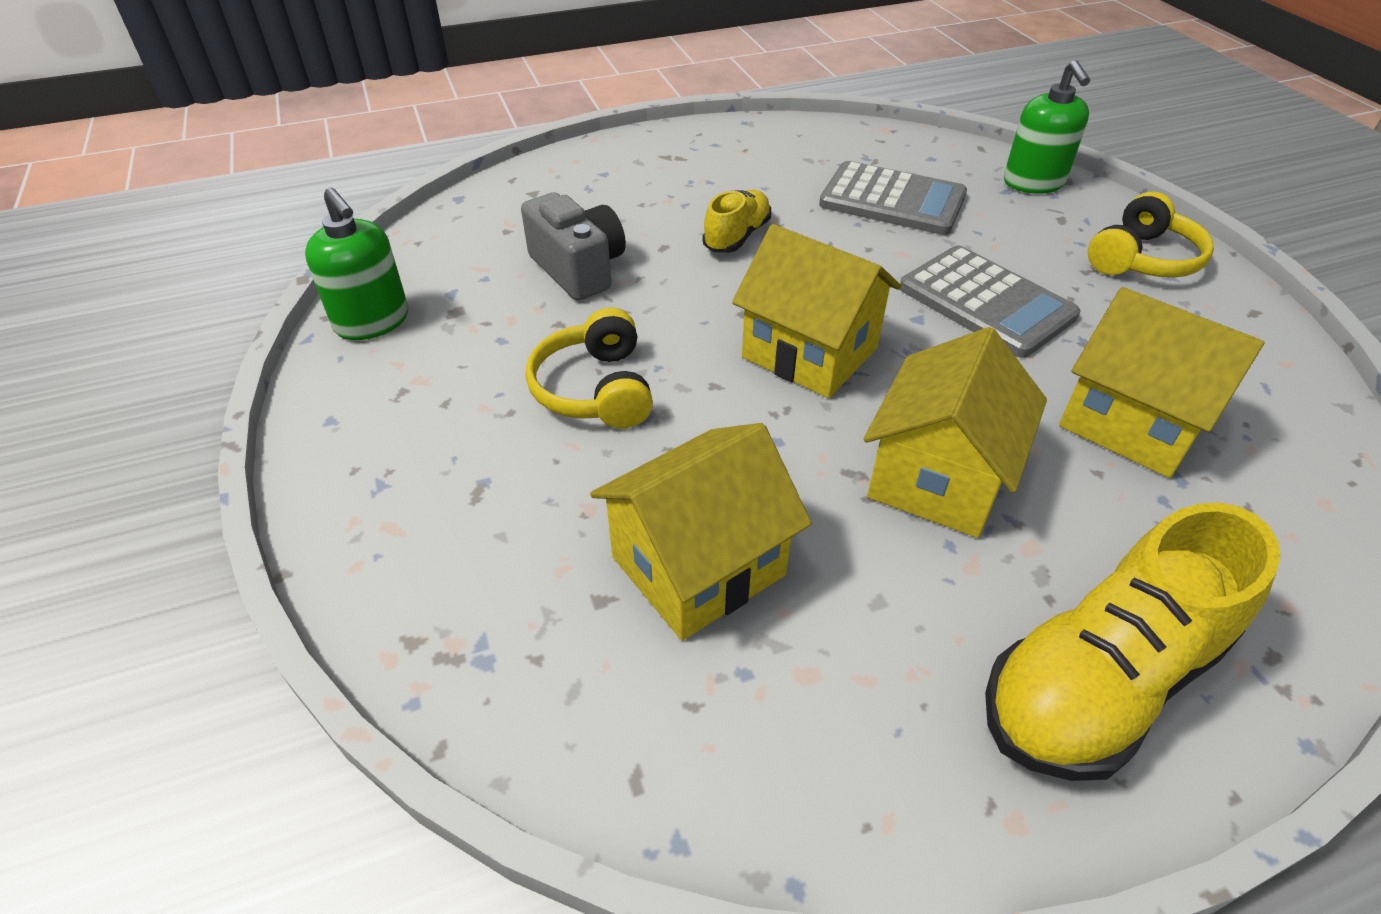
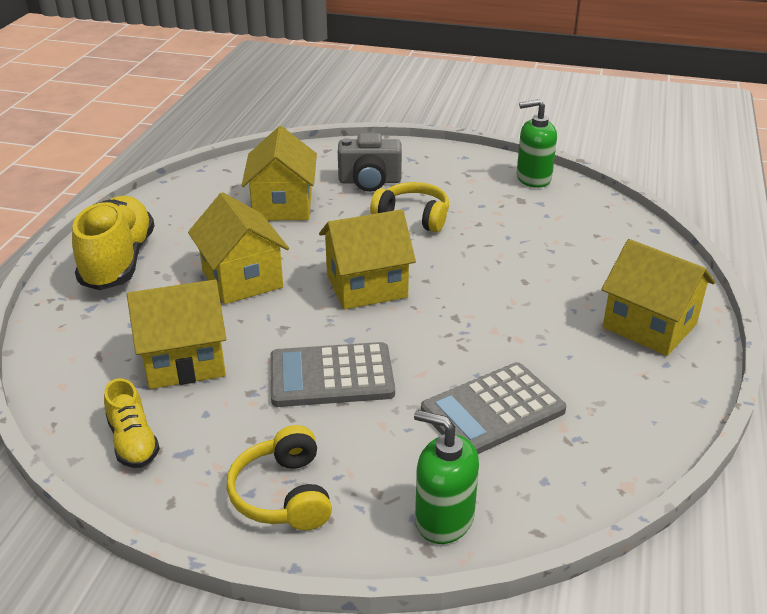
camera: 125 degrees right, 10 degrees down
grey camera [521,192,626,301] -> grey camera moved to [338,133,402,192]
yellow shoe [703,190,771,253] -> yellow shoe moved to [104,378,160,468]
none -> yellow house [601,239,715,356]

